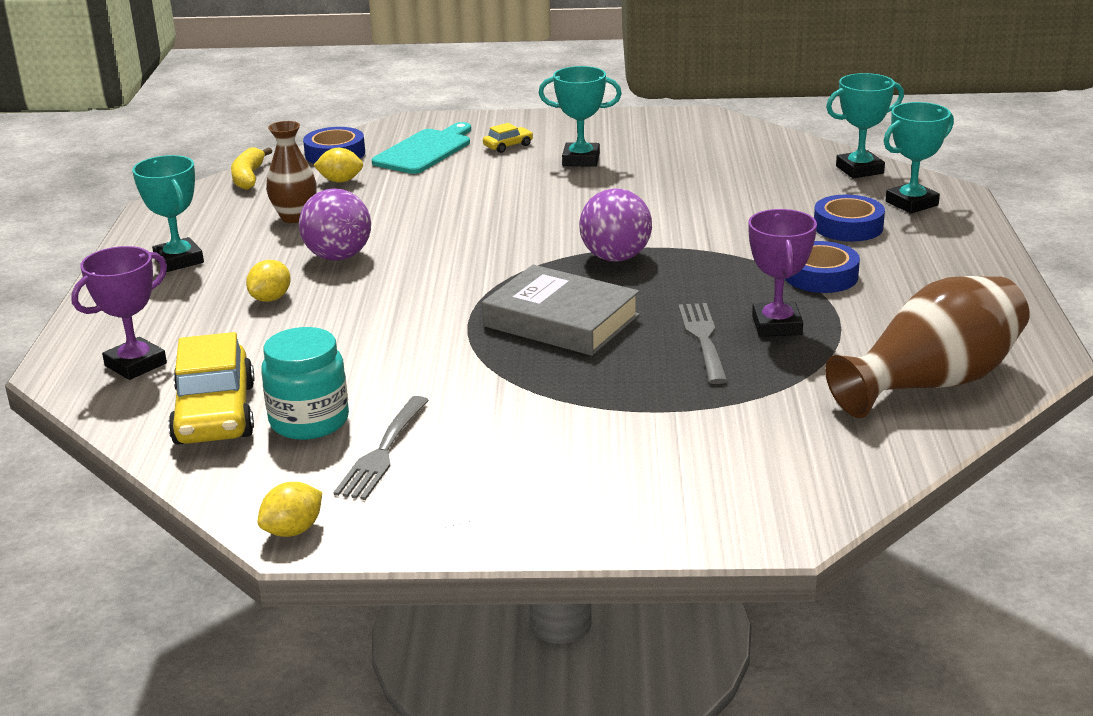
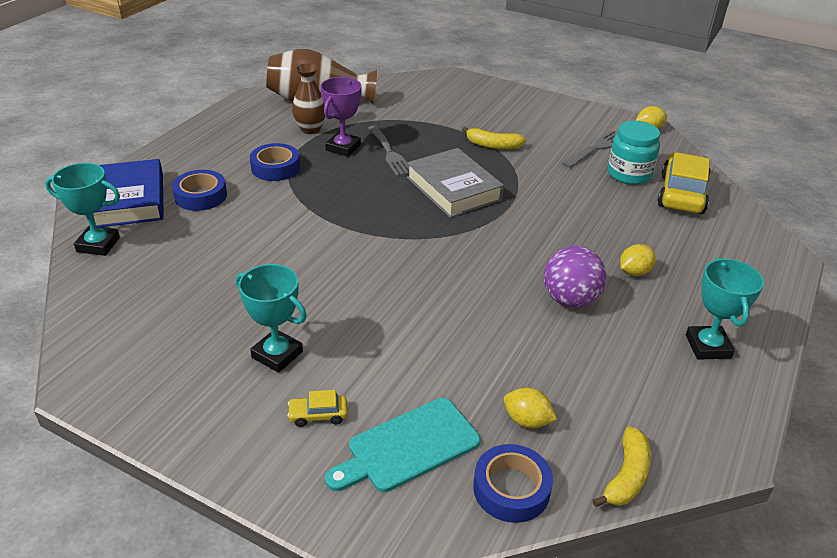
camera: 155 degrees left, 10 degrees up
purple trophy [71,246,167,380] -> none
brown vase [266,121,317,223] -> brown vase moved to [292,63,325,134]
purple ball [579,188,652,262] -> none
grey fork [678,303,728,384] -> grey fork turned 45 degrees counterclockwise [368,126,409,176]
turquoise trophy [884,102,954,214] -> blue book [93,159,164,227]
none -> yellow banana [462,126,527,150]

